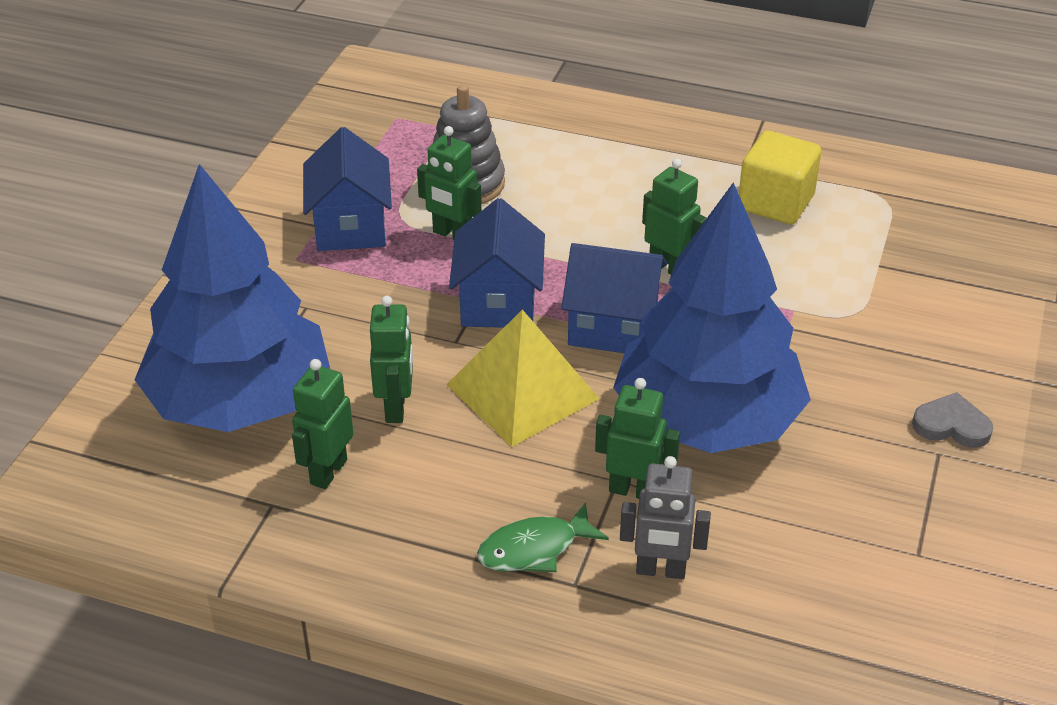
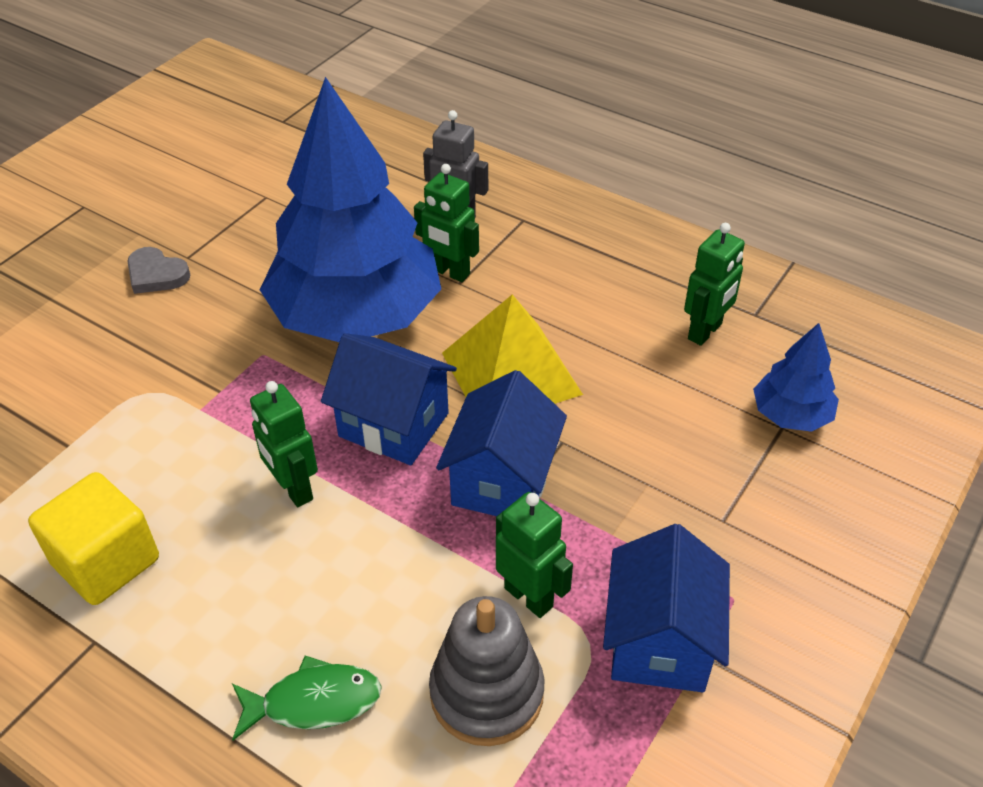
camera: 165 degrees left, 5 degrees up
blue tree [135,164,330,432] -> blue tree [753,323,839,432], size x0.44
green robot [370,296,413,423] -> none
green fish [477,502,609,572] -> green fish moved to [232,656,382,740]

